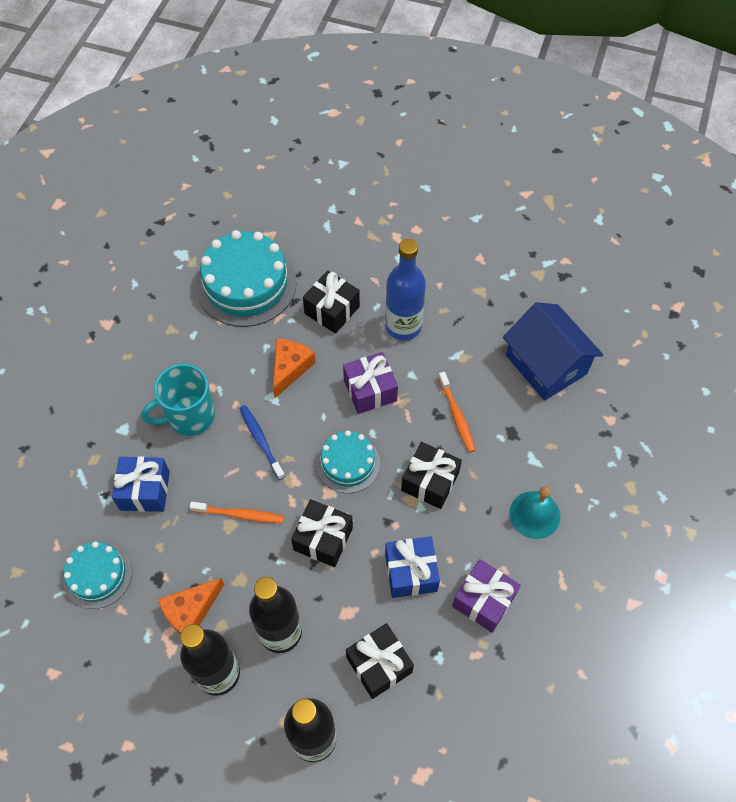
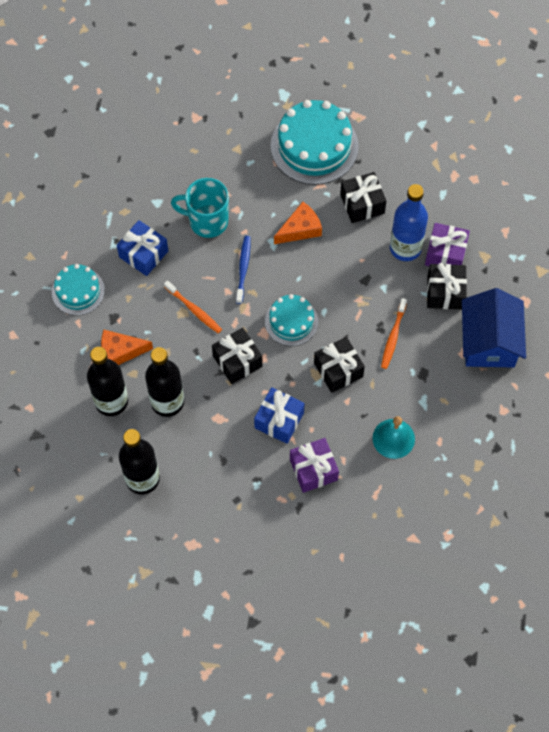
camera: 35 degrees right, 5 degrees up
purple gift [343,352,398,414] -> purple gift moved to [425,223,470,266]
black gift [346,623,414,699] -> black gift moved to [427,263,467,309]

